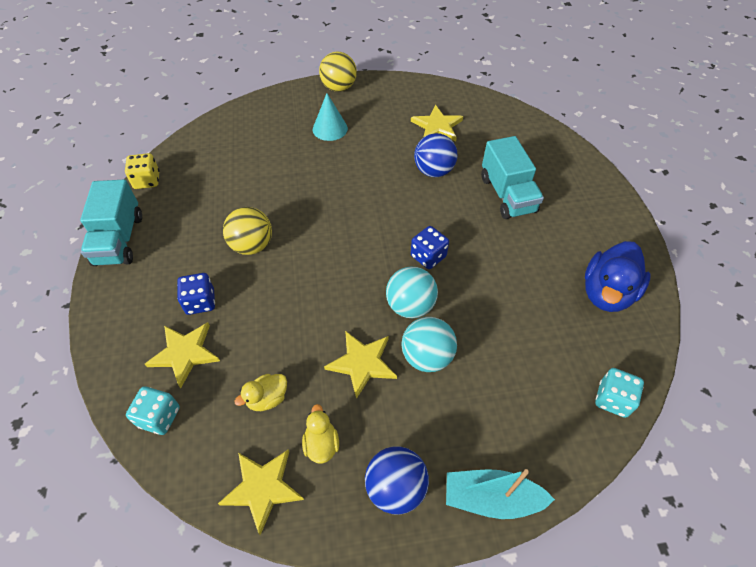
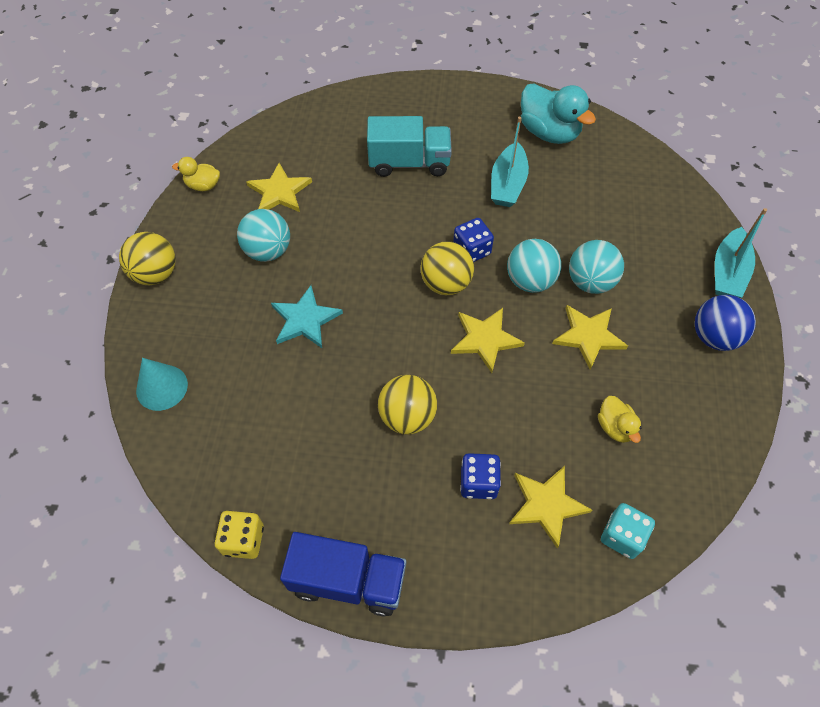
camera: 75 degrees left, 5 degrees up
turquoise truck [80,180,142,266] -> blue truck [280,532,406,616]
yellow star [218,449,304,535] -> yellow star moved to [451,308,525,373]
yellow duck [302,404,339,464] -> yellow duck moved to [172,157,220,191]
turquoise cone [313,93,348,141] -> turquoise cone moved to [136,358,188,411]
blue ball [414,133,457,177] -> none
blue duck [585,241,650,312] -> turquoise duck [521,83,596,144]
turquoise dice [595,368,644,418] -> none
none -> turquoise ball [237,209,290,262]
none -> turquoise star [271,285,343,348]
none -> yellow ball [420,241,474,295]
none -> turquoise boat [491,116,529,207]

